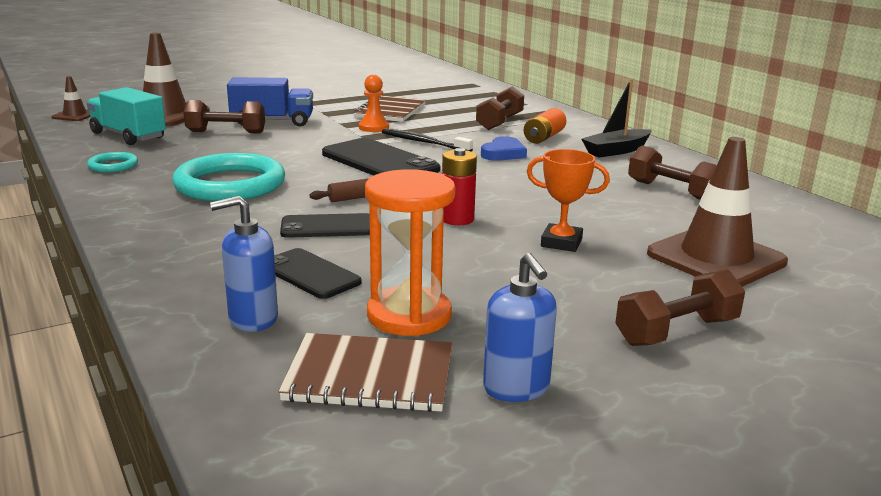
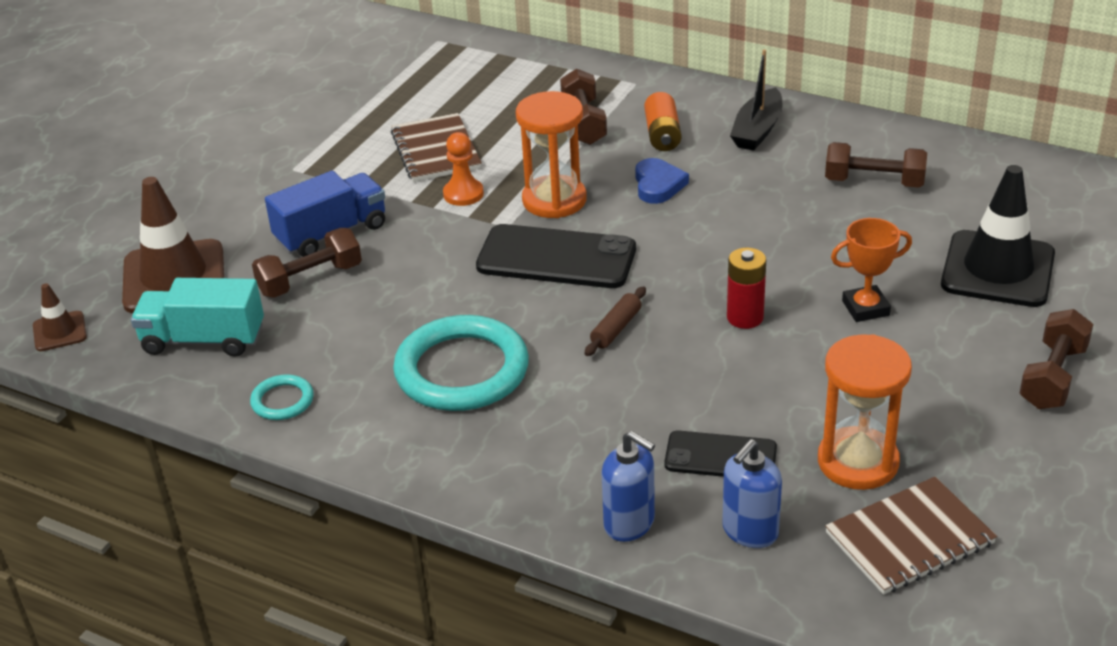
camera: 30 degrees left, 15 degrees up
black phone [280,213,370,238] -> none
black toothbrush [382,129,473,152] -> orange hourglass [516,91,587,218]
blue soap dispenser [483,253,557,402] -> blue soap dispenser moved to [601,431,655,542]
brown traffic cone [647,137,788,287] -> black traffic cone [941,165,1055,307]

